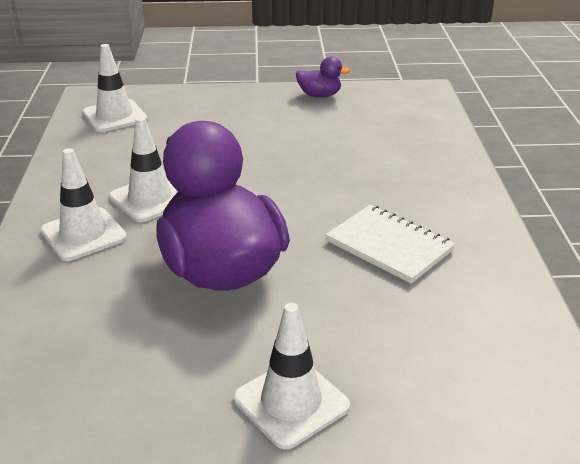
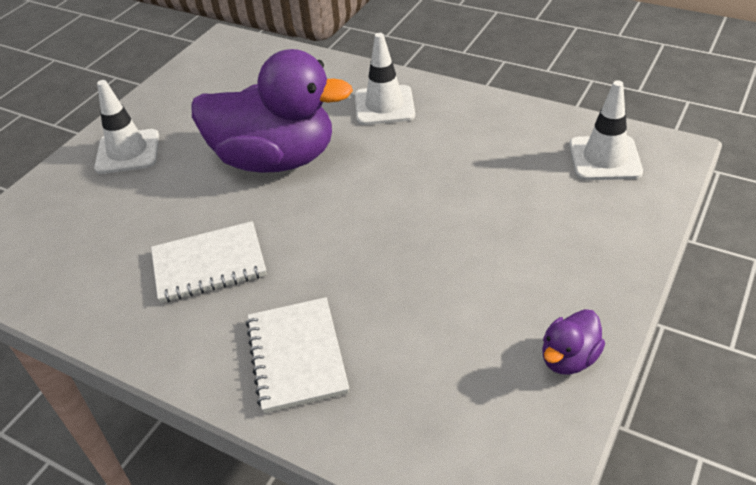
camera: 125 degrees right, 10 degrees up
white traffic cone [109,117,178,222] -> none
none -> white notebook [246,297,349,413]

